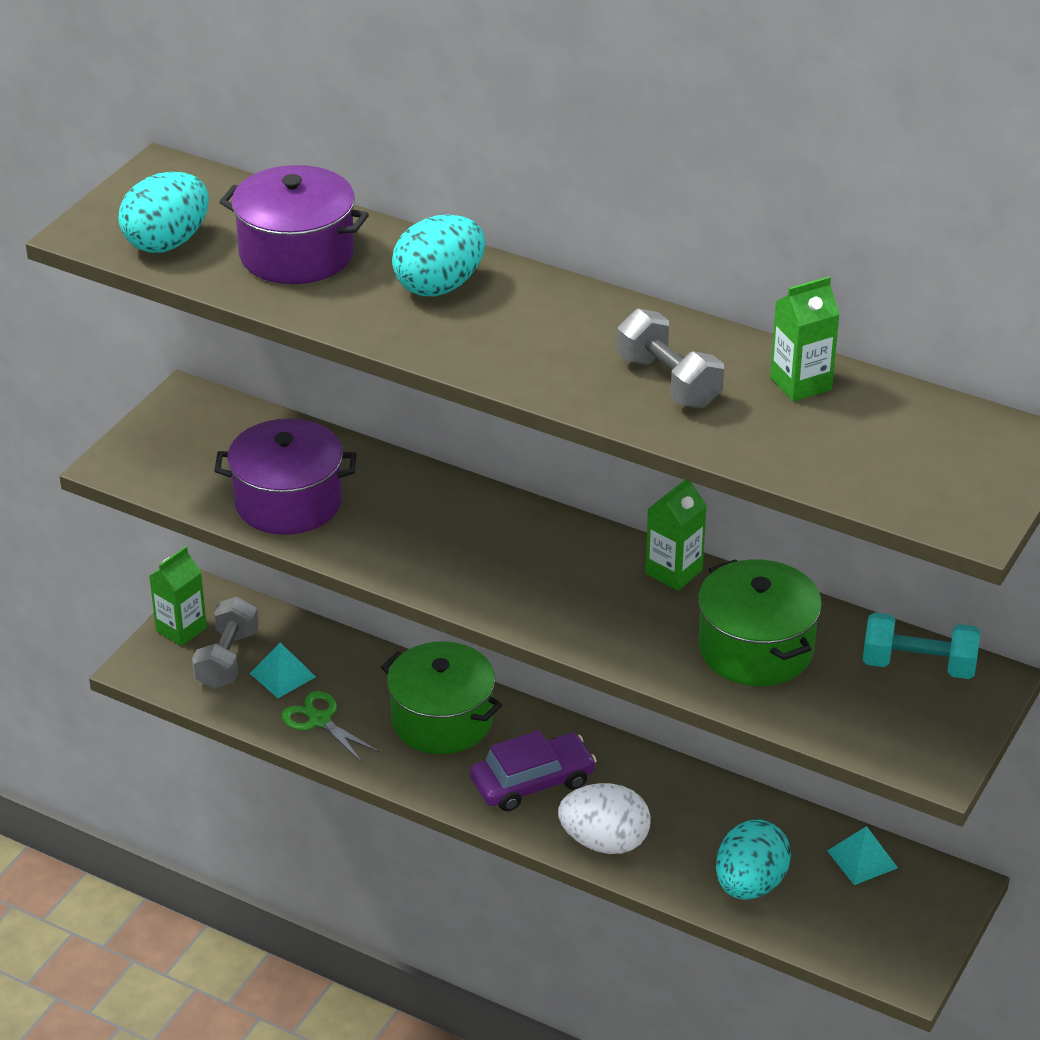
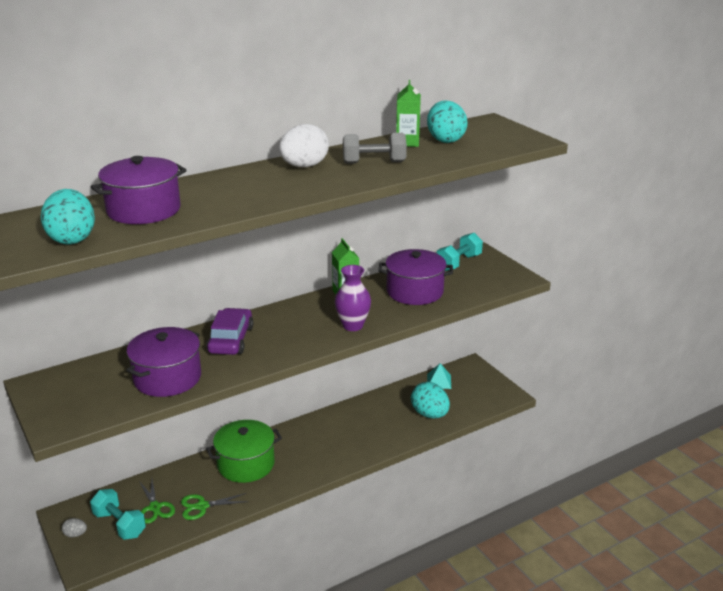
camera: 60 degrees left, 10 degrees down
green carton [149,546,207,646] -> grey egg [62,518,87,537]
grey dumbbell [192,596,259,689] -> turquoise dumbbell [90,489,146,540]
turquoise pyramid [250,642,316,698] -> green scissors [139,479,175,524]
turquoise egg [392,215,485,296] -> turquoise egg moved to [427,100,467,143]
purple car [470,730,597,812] -> purple car moved to [207,308,254,355]
white egg [558,783,651,854] -> white egg moved to [279,124,329,167]
green pot [698,559,822,686] -> purple pot [378,249,453,305]
none -> purple vase [335,265,371,331]

